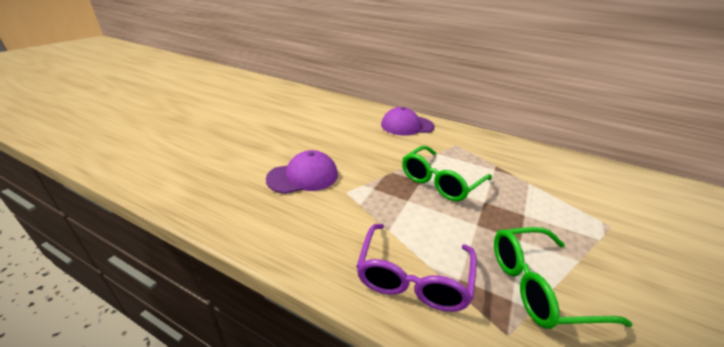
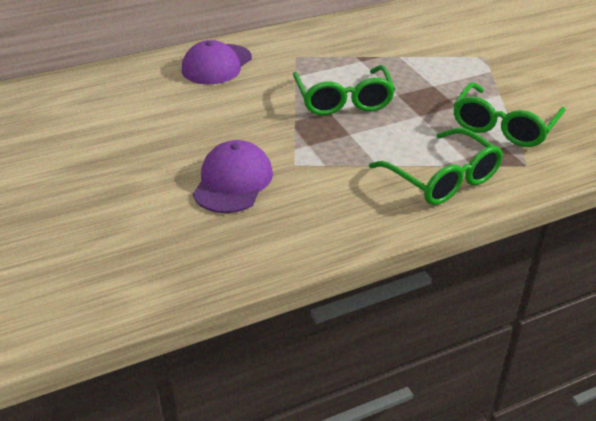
camera: 50 degrees left, 5 degrees up
purple glasses [356,224,477,312] -> green glasses [369,128,503,205]

